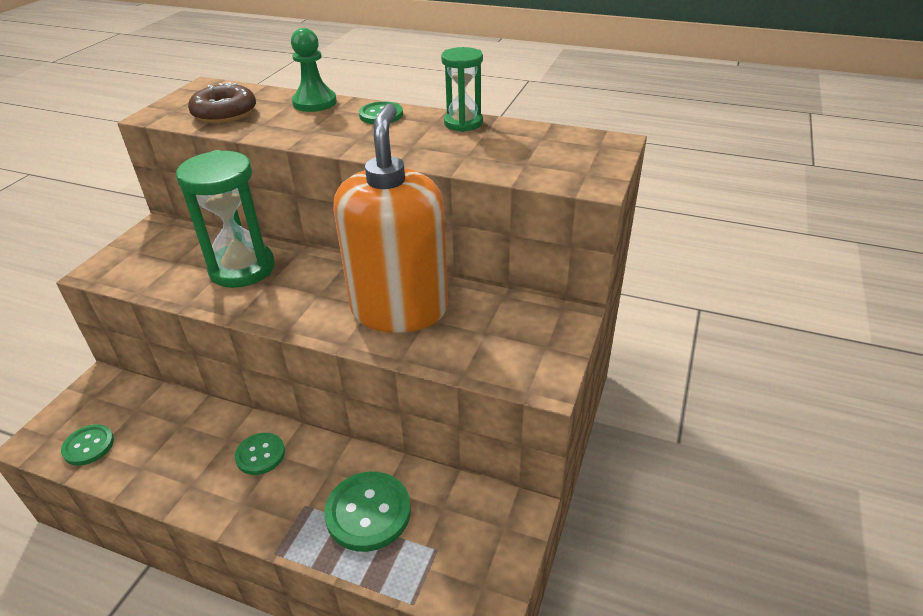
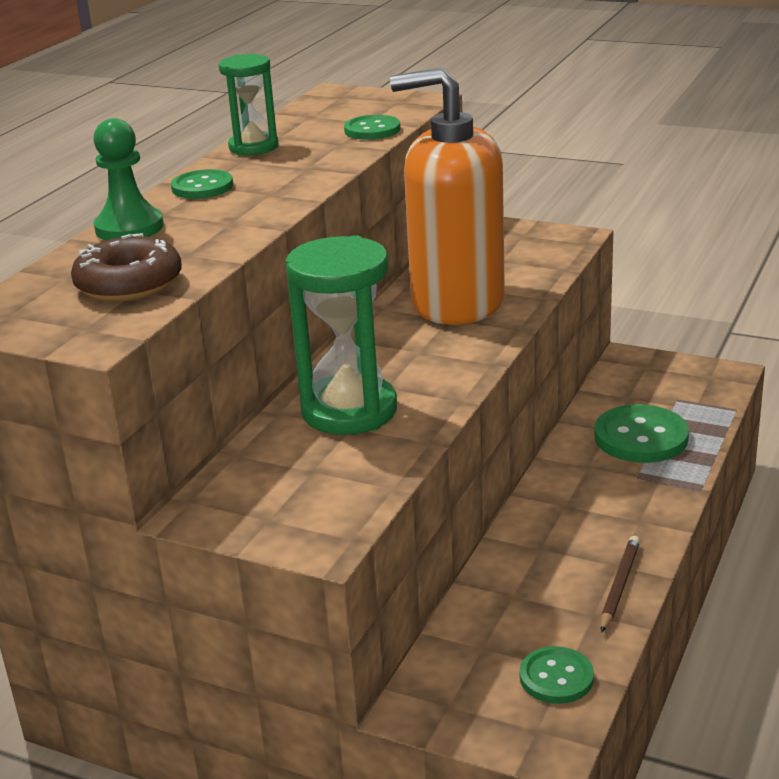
camera: 85 degrees left, 10 degrees down
green button [235,433,285,475] -> green button moved to [344,115,400,140]
none -> brown pencil [601,536,640,633]

